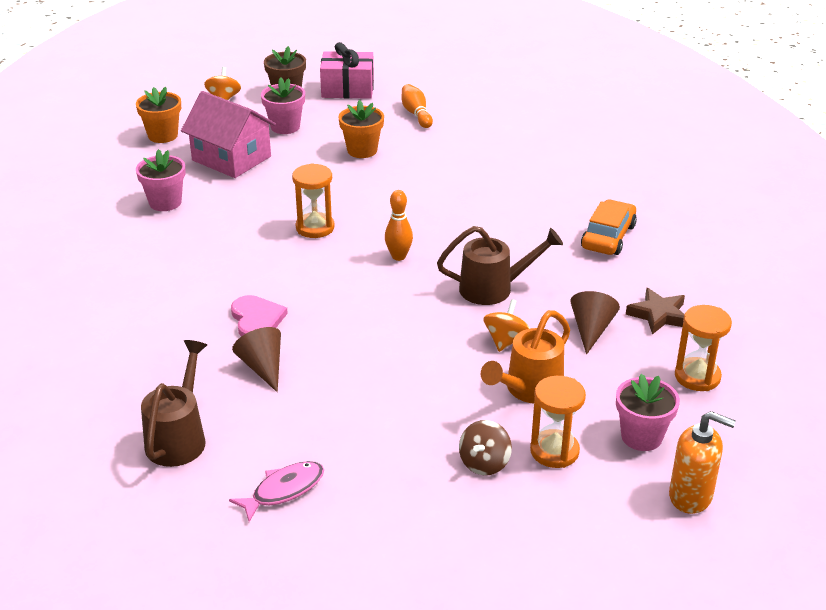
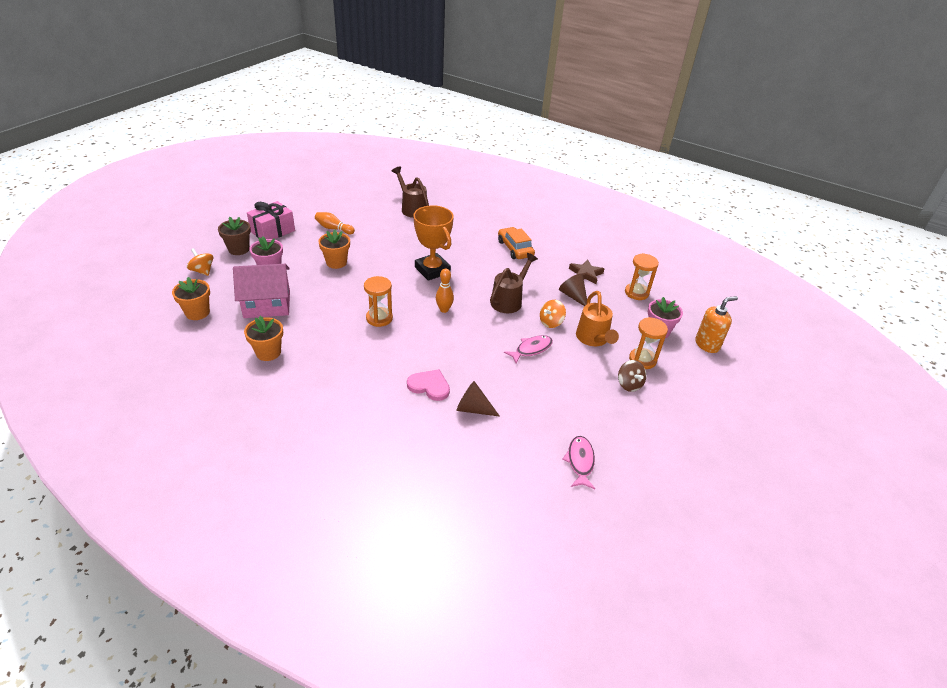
camera: 50 degrees left, 5 degrees up
pink flower pot [136,149,186,211] -> orange flower pot [244,316,283,361]
brown watering can [141,340,207,467] -> brown watering can moved to [392,166,429,218]
orange spinning top [483,299,530,352] -> orange spinning top turned 105 degrees counterclockwise [540,300,566,328]
none -> orange trophy [413,205,454,281]
none -> pink fish [504,335,553,364]

